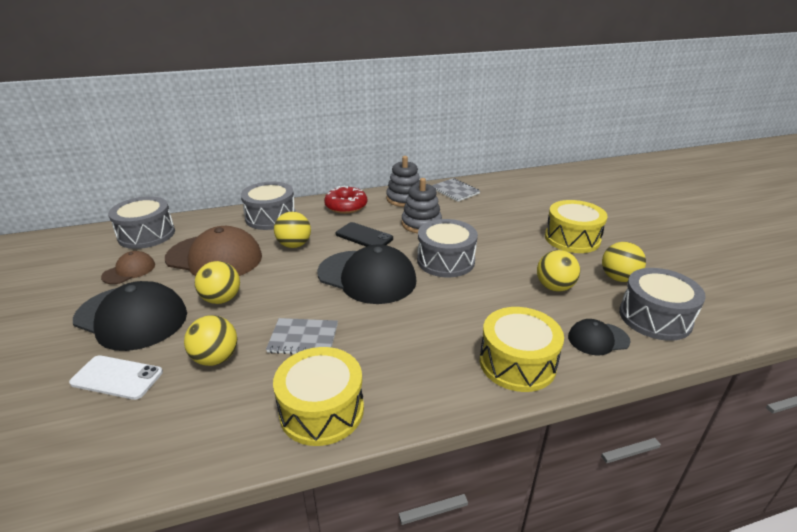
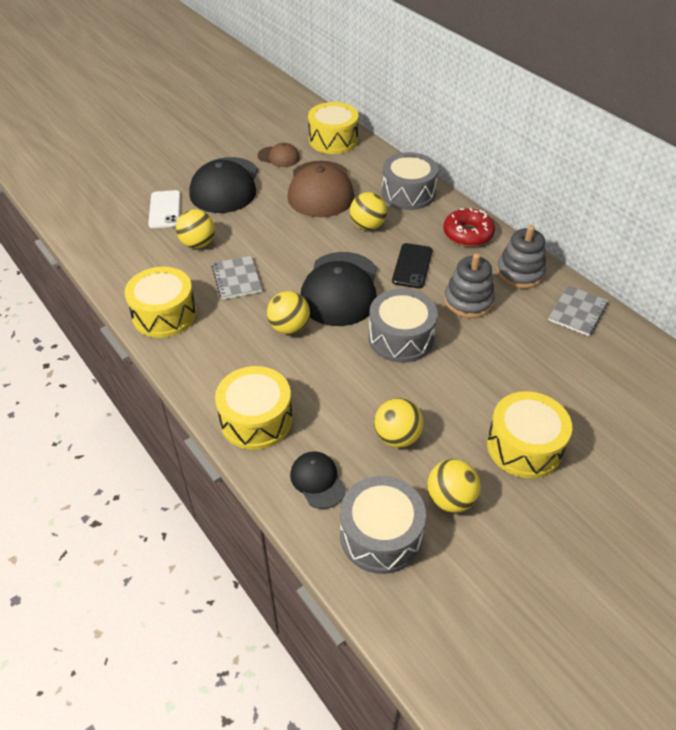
camera: 70 degrees right, 15 degrees up
grey drum [108,196,175,249] -> yellow drum [308,102,359,154]
yellow ball [195,261,240,304] -> yellow ball moved to [267,291,310,334]

